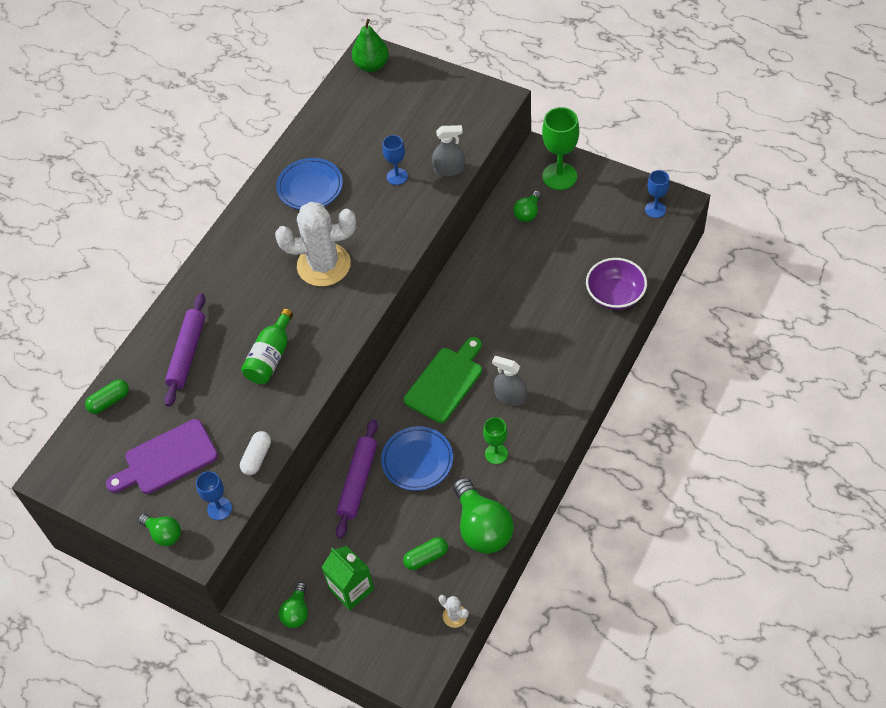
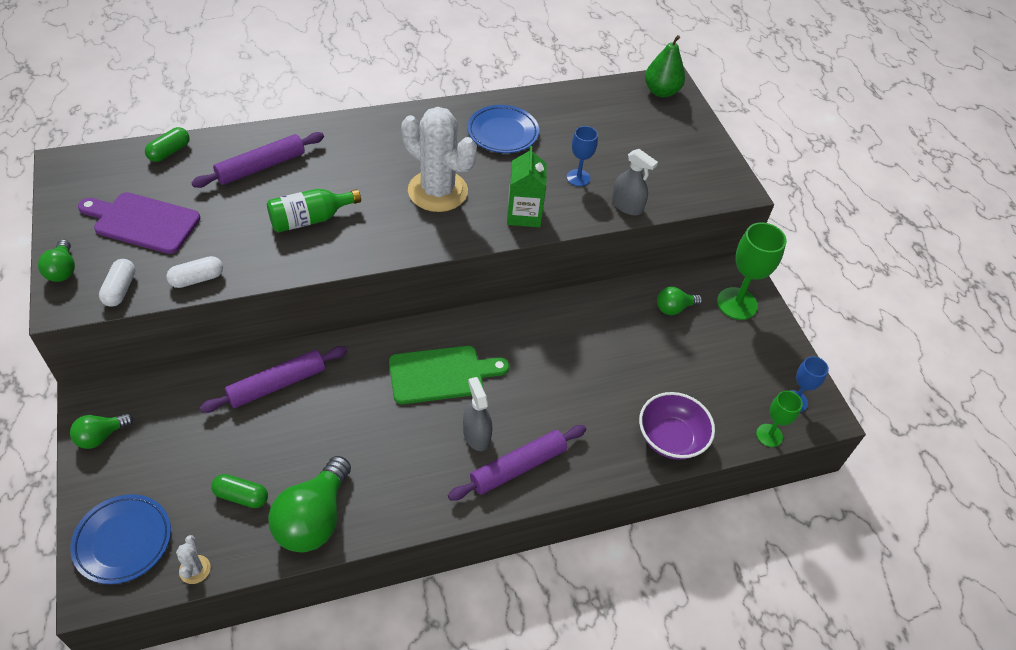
camera: 35 degrees right, 5 degrees down
green capsule [85,379,129,414] -> green capsule turned 60 degrees counterclockwise [145,127,190,162]
blue goblet [196,471,232,520] -> white capsule [99,259,135,307]
green carton [321,546,374,610] -> green carton moved to [507,146,547,227]
blue plate [381,426,453,491] -> blue plate moved to [70,494,171,584]
green goblet [483,417,508,464] -> green goblet moved to [756,391,803,447]
none -> purple rolling pin [448,425,586,501]

